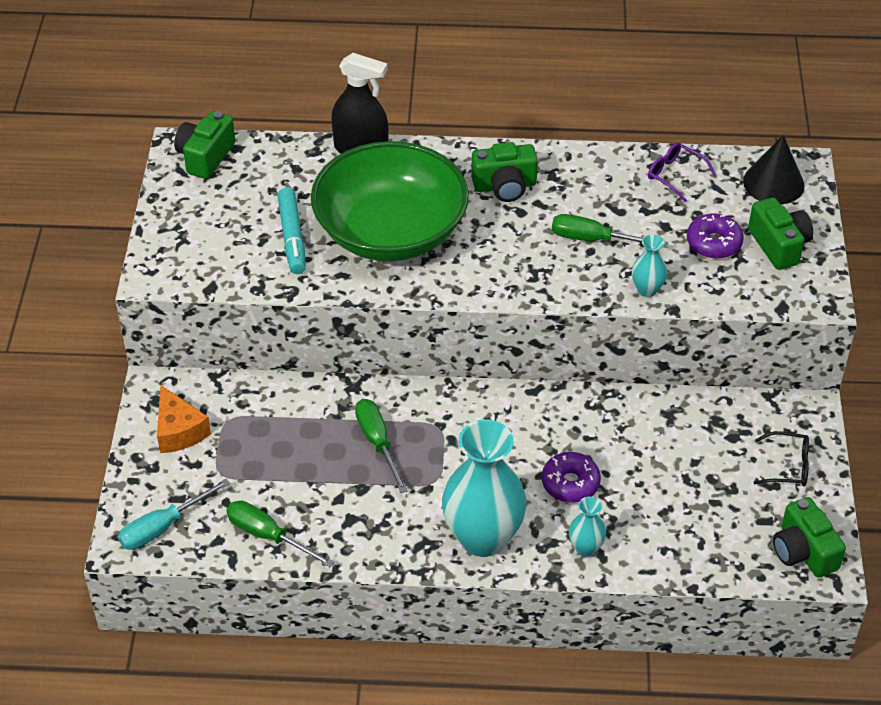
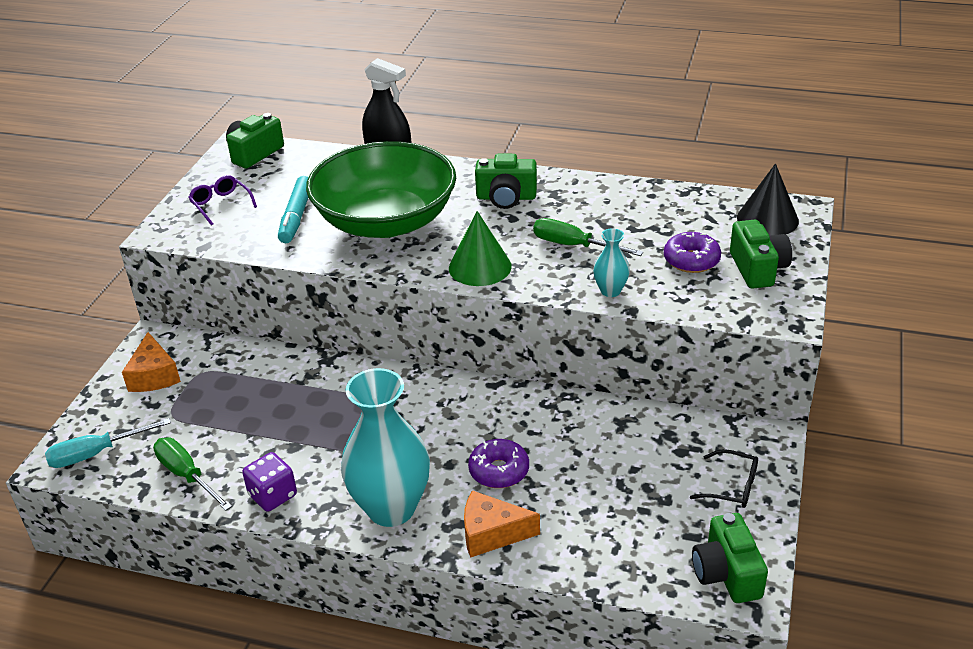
camera: 15 degrees right, 10 degrees down
green screwdriver [355,399,408,493] -> none
turquoise vase [569,497,606,556] -> orange cheese [464,490,540,558]
purple glasses [648,142,716,202] -> purple glasses moved to [188,175,257,225]
none -> purple dice [242,452,297,512]
none -> green cone [449,211,512,286]

